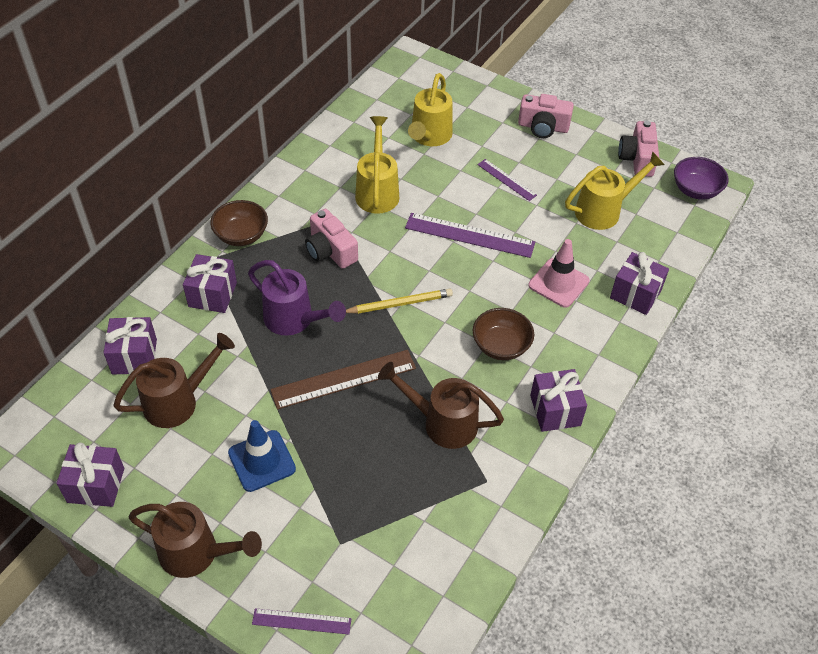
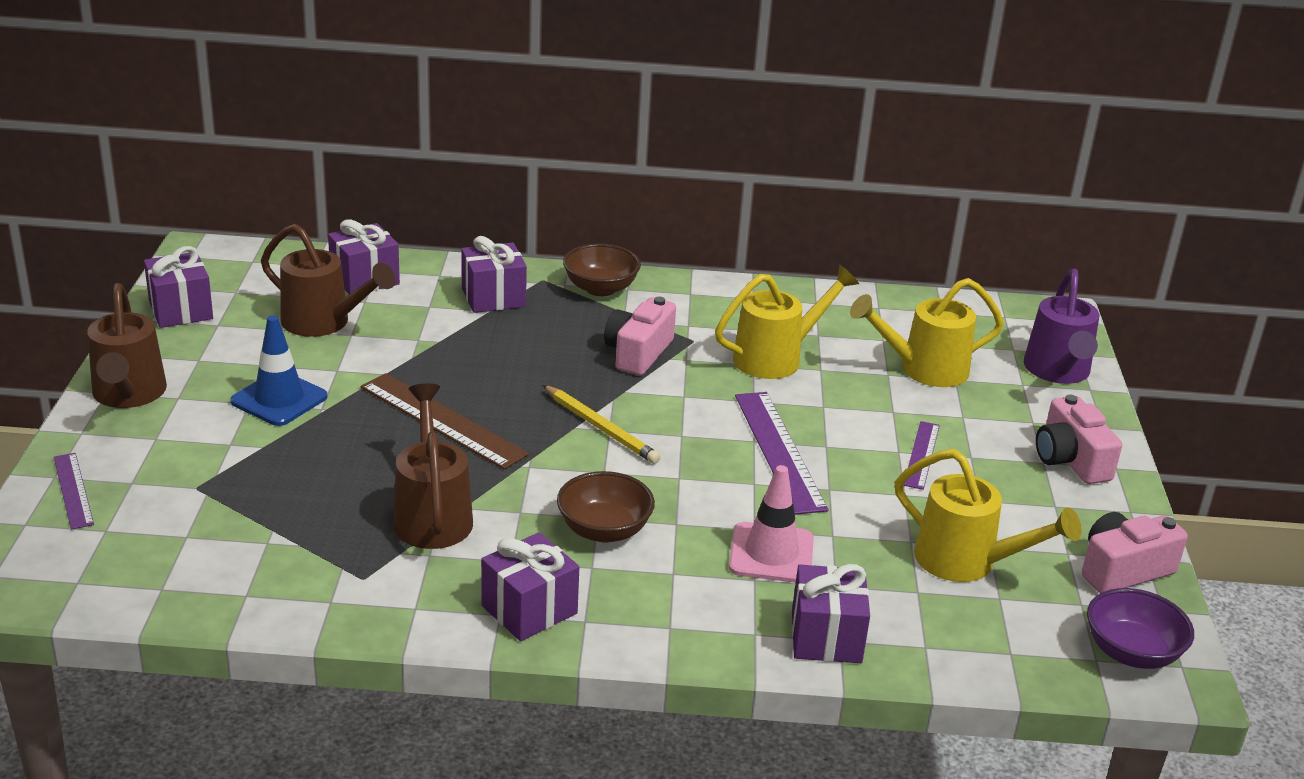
camera: 60 degrees right, 20 degrees down
purple watering can [248,260,346,336] -> purple watering can moved to [1024,269,1099,384]

